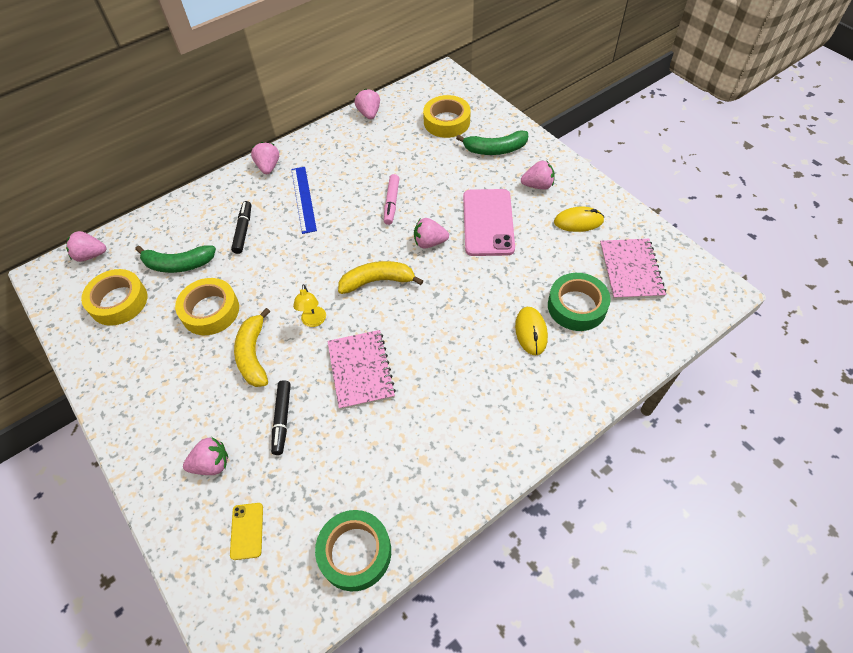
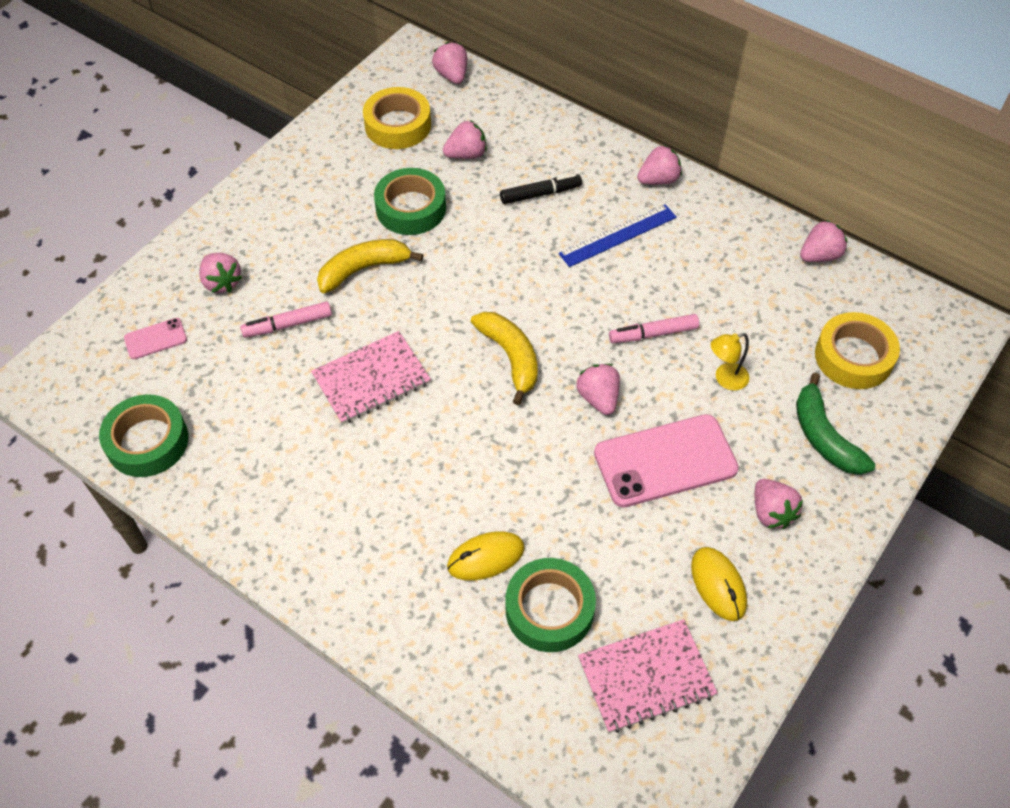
camera: 70 degrees right, 0 degrees up
green banana [135,245,216,273] -> pink strawberry [443,120,487,159]
yellow tape [175,278,239,335] -> green tape [374,168,446,235]
yellow phone [230,503,263,560] -> pink phone [124,318,187,359]
black marker [271,380,291,455] -> pink marker [240,301,332,338]
yellow lamp [293,284,326,327] -> yellow lamp moved to [711,333,749,390]

